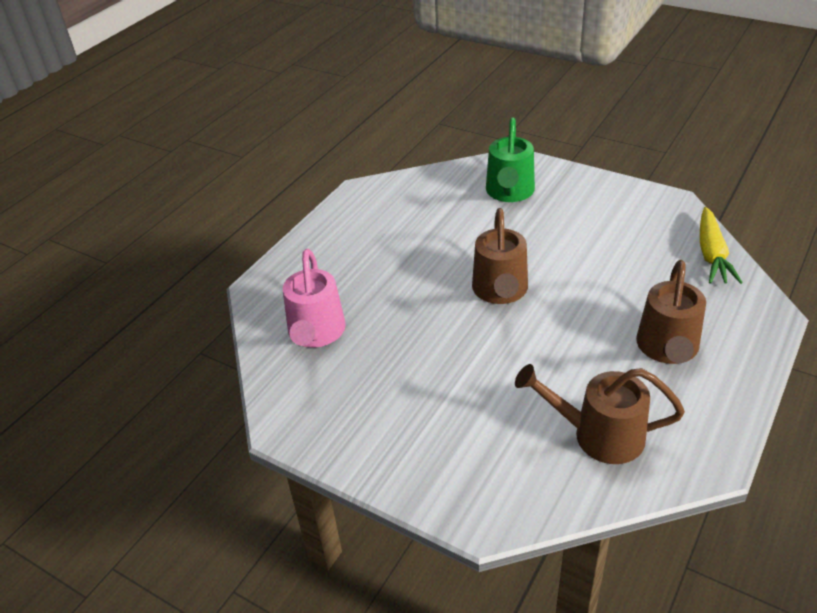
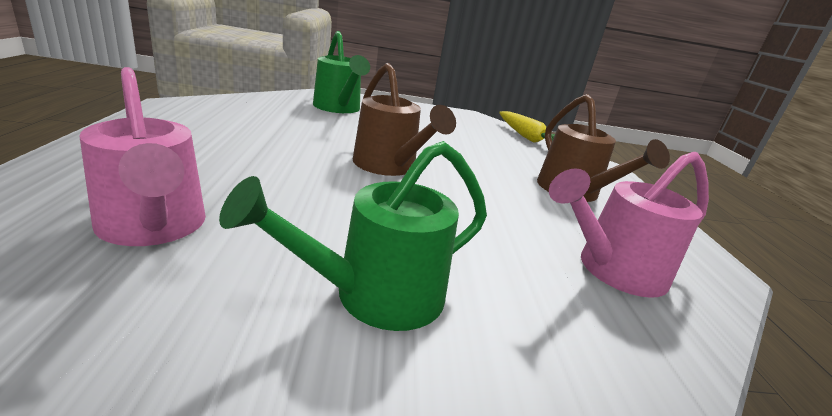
camera: 40 degrees left, 15 degrees down
brown watering can [515,364,685,464] -> pink watering can [549,152,709,298]
none -> green watering can [219,141,487,331]

